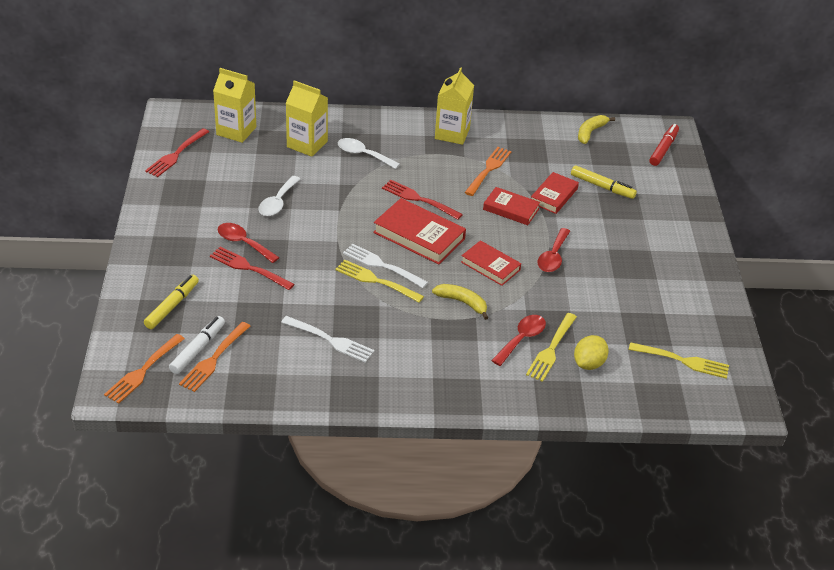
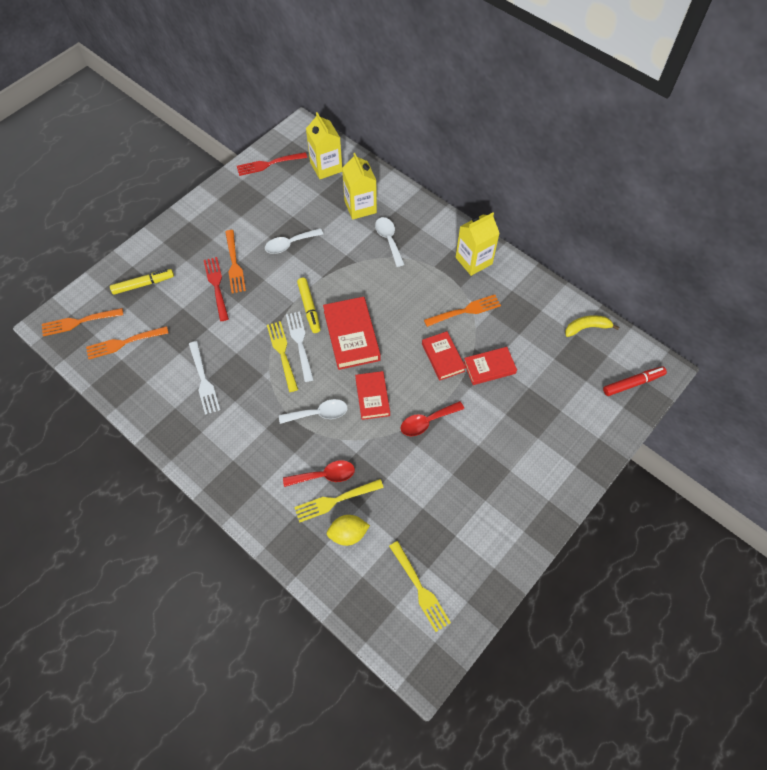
camera: 45 degrees right, 20 degrees up
white marker [169,316,225,374] -> none
red spoon [217,223,280,263] -> orange fork [225,230,246,293]
red fork [382,180,463,220] -> none
yellow banana [432,284,488,320] -> white spoon [279,399,348,424]
yellow marker [571,165,637,199] -> yellow marker moved to [297,278,320,333]

